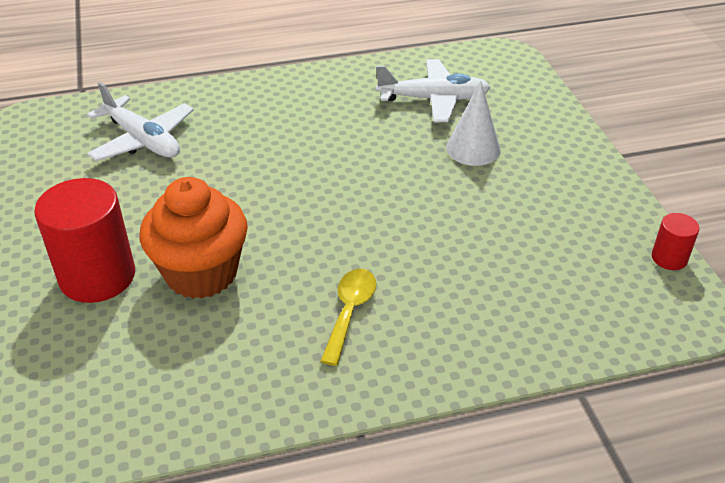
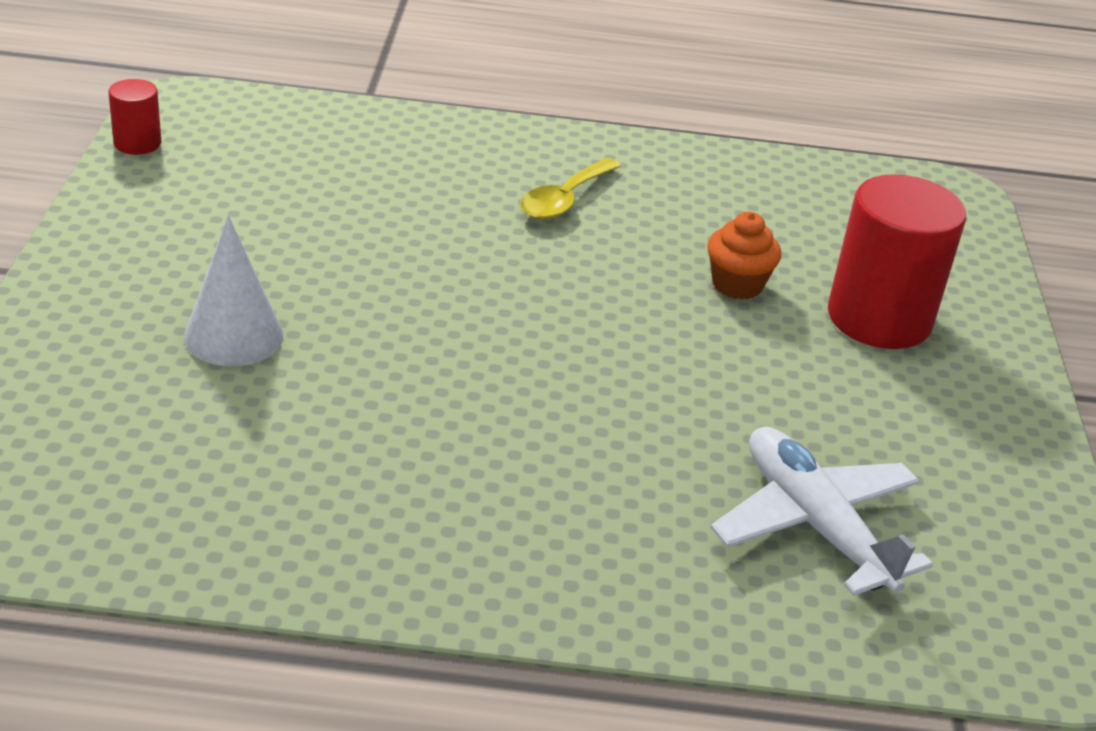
camera: 165 degrees left, 5 degrees down
orange cupcake [140,177,248,299] -> orange cupcake [707,212,781,300], size x0.52
white plane [376,59,491,122] -> none

